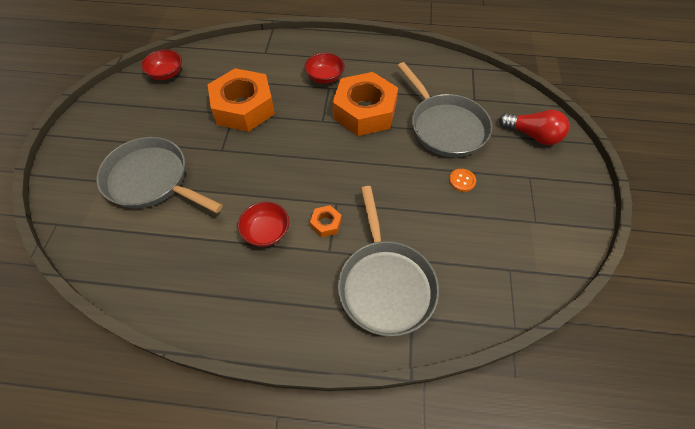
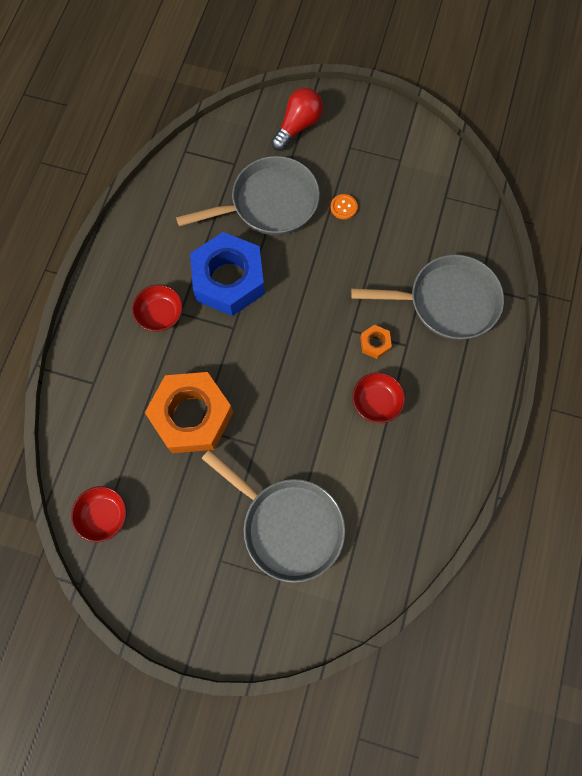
camera: 80 degrees left, 15 degrees up
grey pan [97,137,223,213] -> grey pan turned 90 degrees counterclockwise [201,450,345,583]
orange nut [332,72,398,136] -> blue nut [190,232,265,316]

